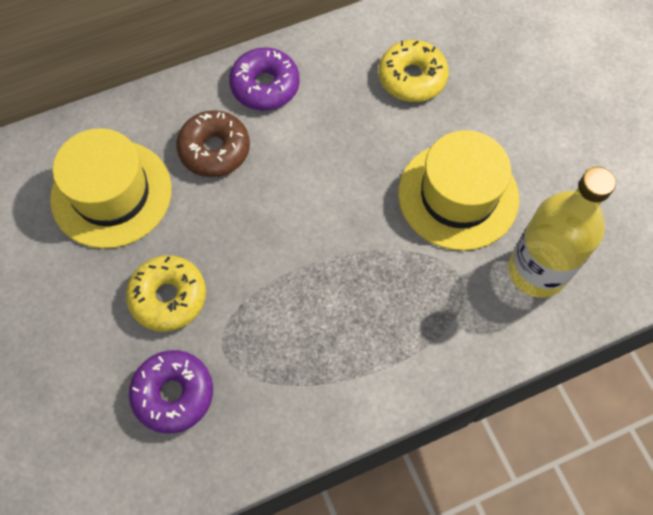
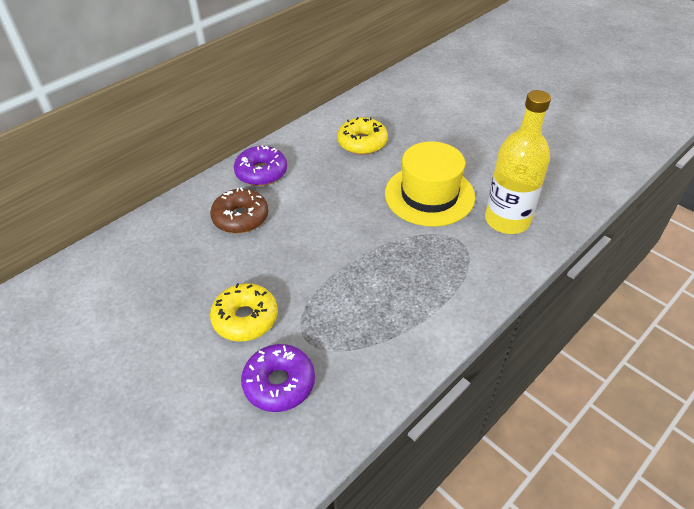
camera: 20 degrees left, 20 degrees down
yellow hat [50,128,172,249] -> none

